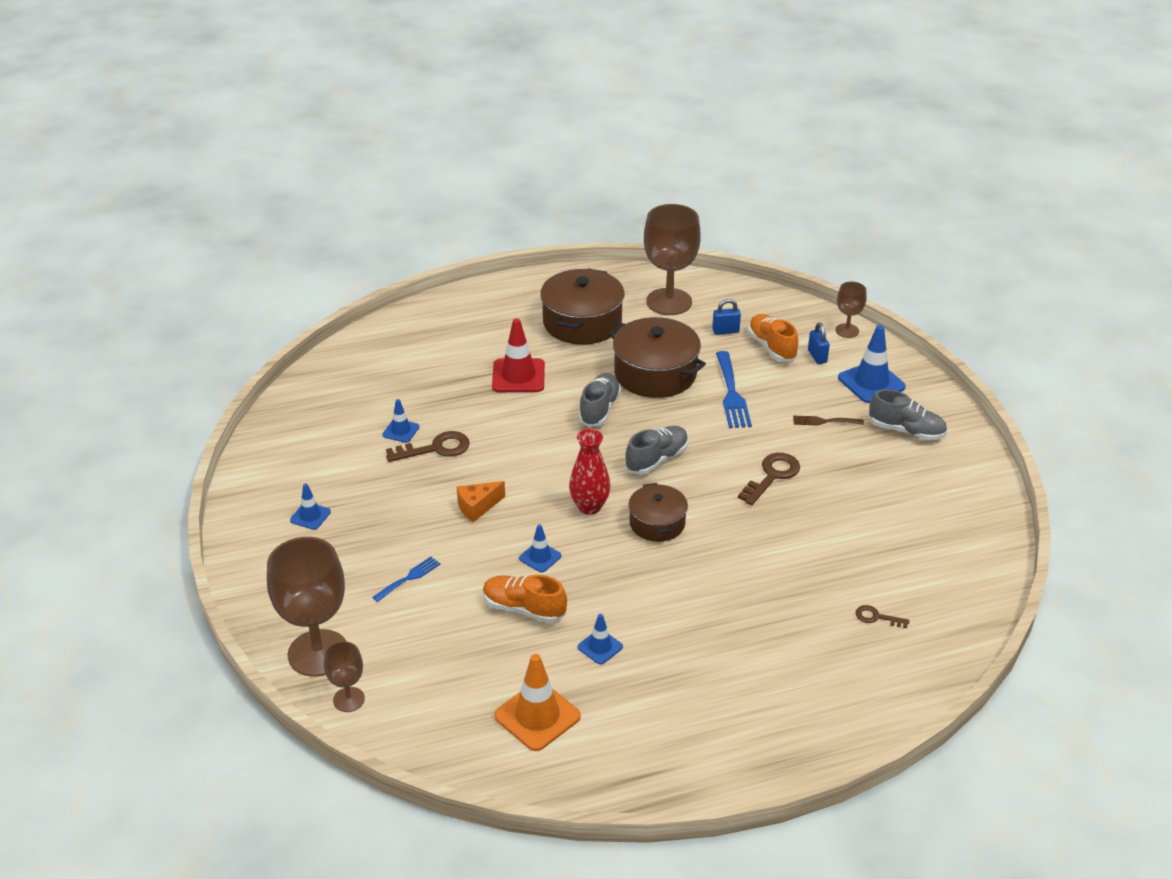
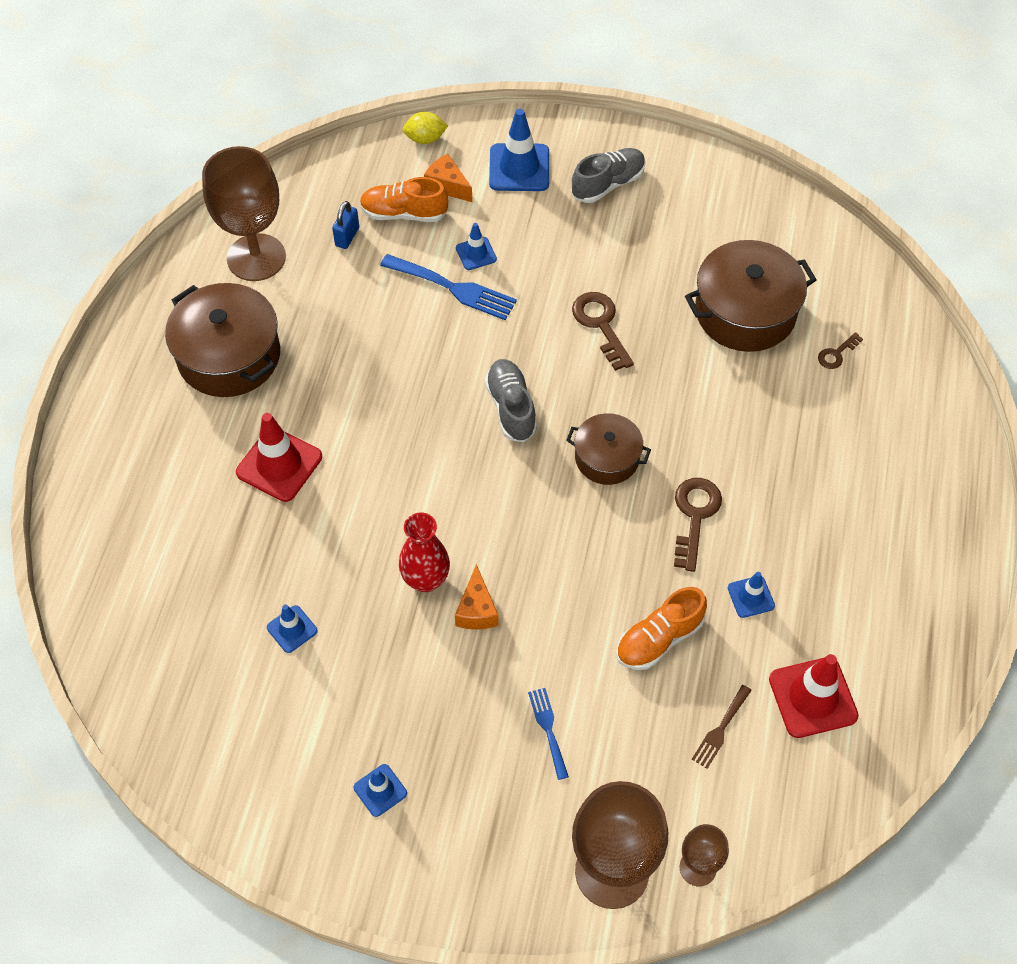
camera: 60 degrees left, 20 degrees up
brown key [386,431,470,462] -> brown key moved to [674,478,722,572]
orange traffic cone [494,654,581,751] -> red traffic cone [769,654,859,738]
blue traffic cone [519,524,562,573] -> blue traffic cone moved to [456,223,497,270]
red vase [569,429,610,515] -> red vase moved to [399,512,450,592]
grey shoe [578,373,621,427] -> none
brown pot [608,317,706,398] -> brown pot moved to [685,240,817,352]
brown fork [793,415,864,426] -> brown fork moved to [692,685,752,769]
blue padlock [808,322,830,364] -> orange cheese [424,154,472,202]
brown goblet [835,282,867,338] -> yellow lemon [402,112,448,144]

